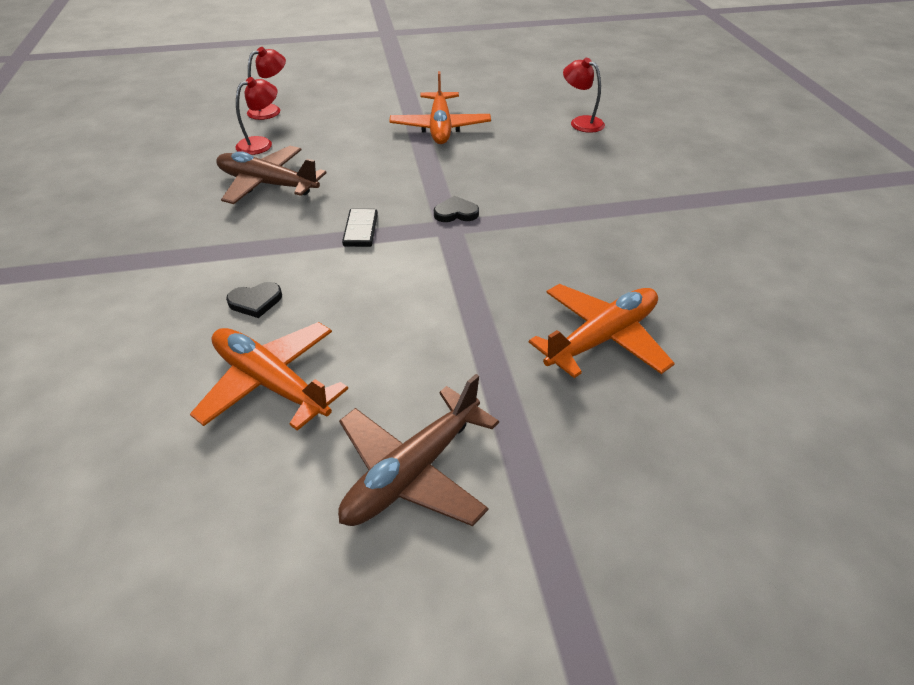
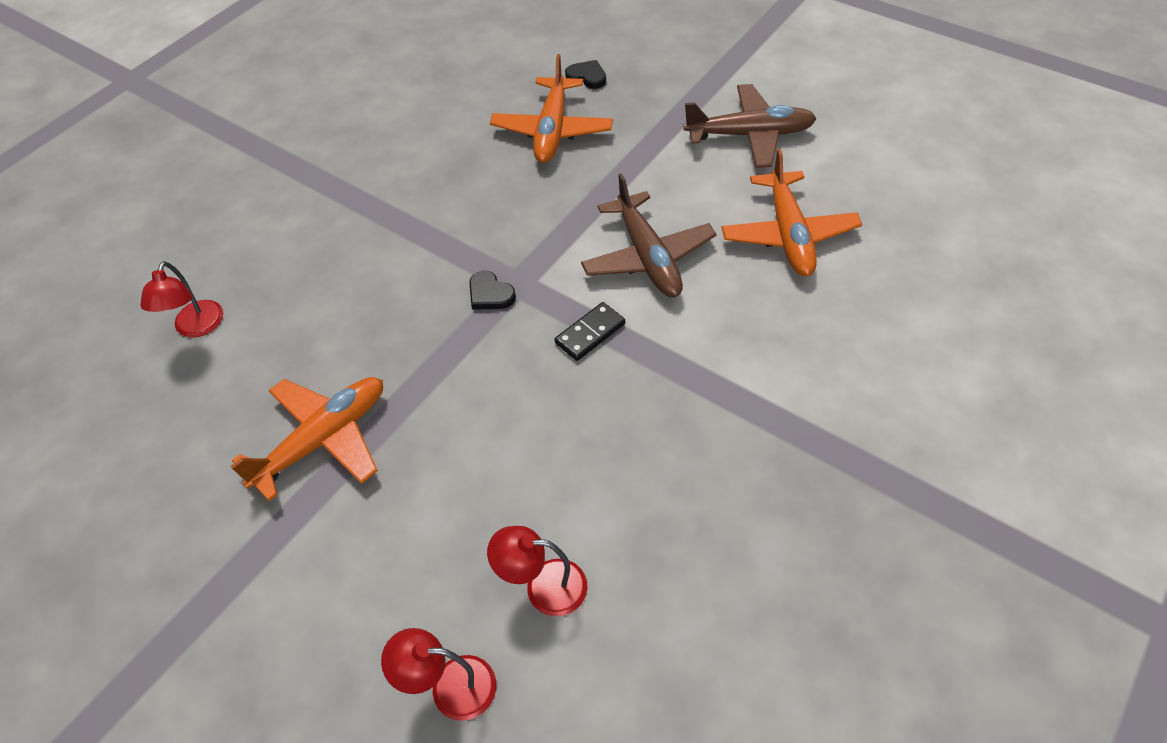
camera: 130 degrees left, 10 degrees up
brown plane [216,146,327,204] -> brown plane moved to [581,173,717,298]
black heart [226,282,282,318] -> black heart moved to [565,60,606,89]
orange plane [529,284,675,378] -> orange plane turned 90 degrees counterclockwise [490,54,613,163]

